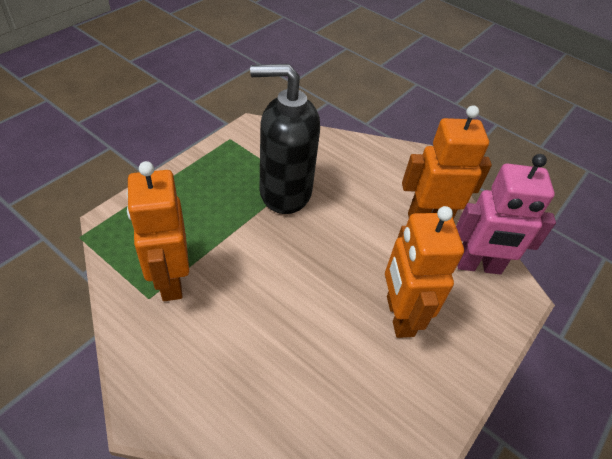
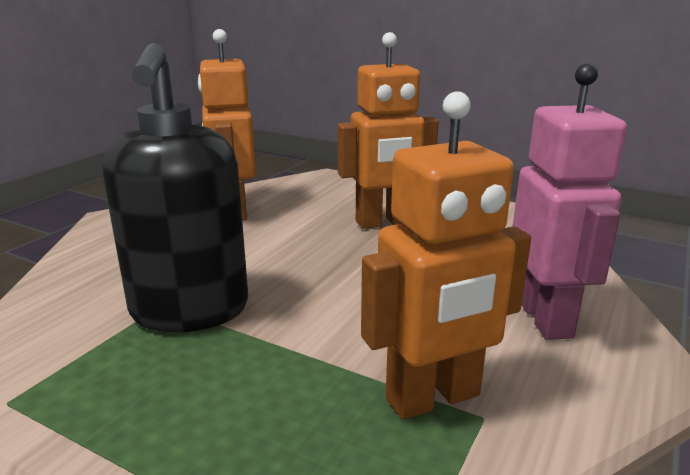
camera: 95 degrees left, 25 degrees down
pink robot [456,154,556,274] -> pink robot moved to [512,63,627,340]

